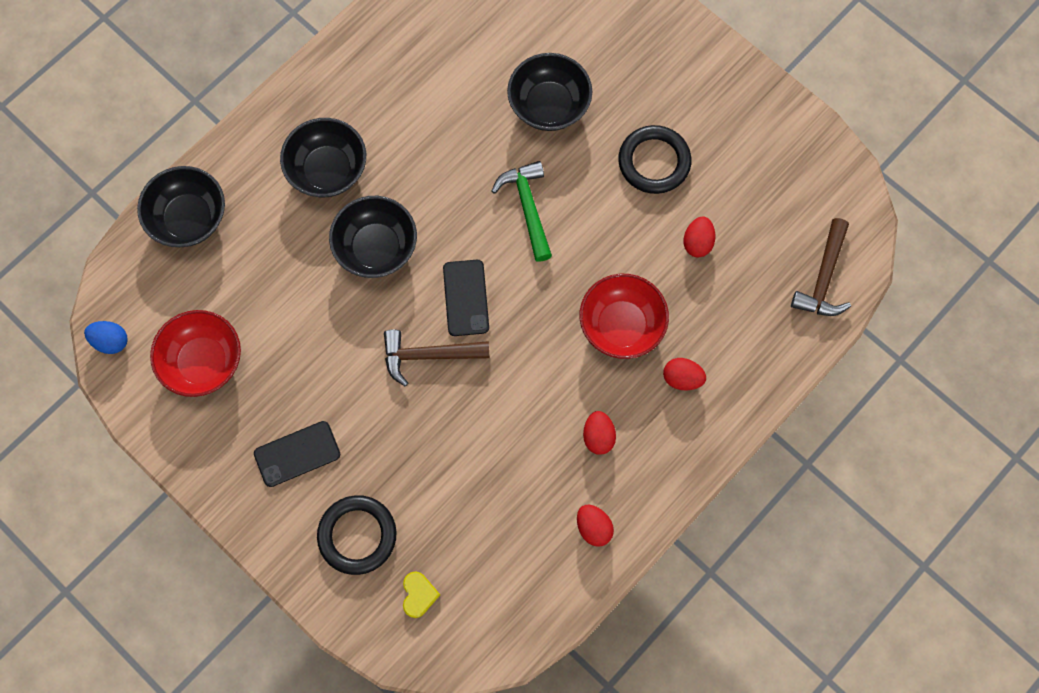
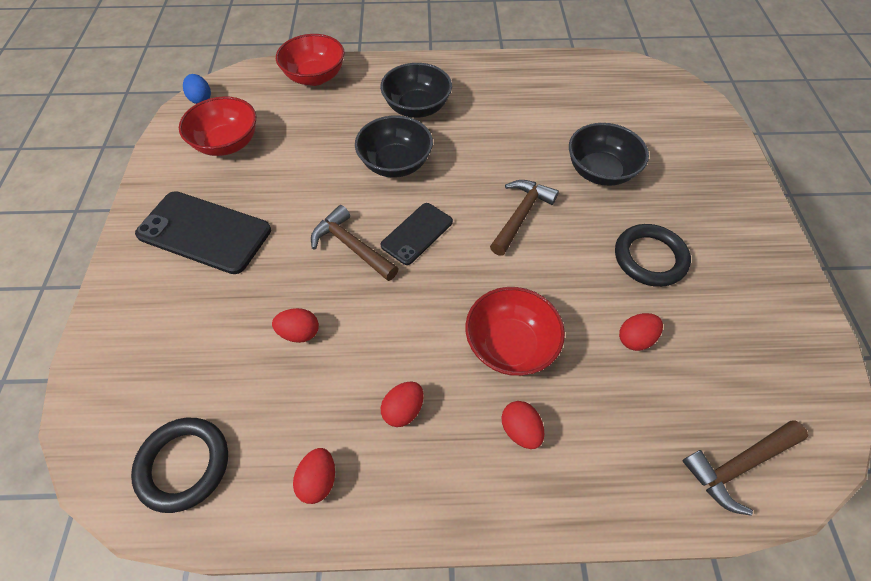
camera: 45 degrees right, 15 degrees down
black bowl [137,166,225,247] -> red bowl [276,34,344,86]
black phone [254,421,340,487] -> black phone [135,191,271,274], size x1.69
black ring [317,495,397,575] -> black ring moved to [131,418,228,513]
yellow heart [403,571,440,618] -> none
green hammer [491,161,552,262] -> brown hammer [490,180,559,256]
none -> red egg [272,308,319,343]

